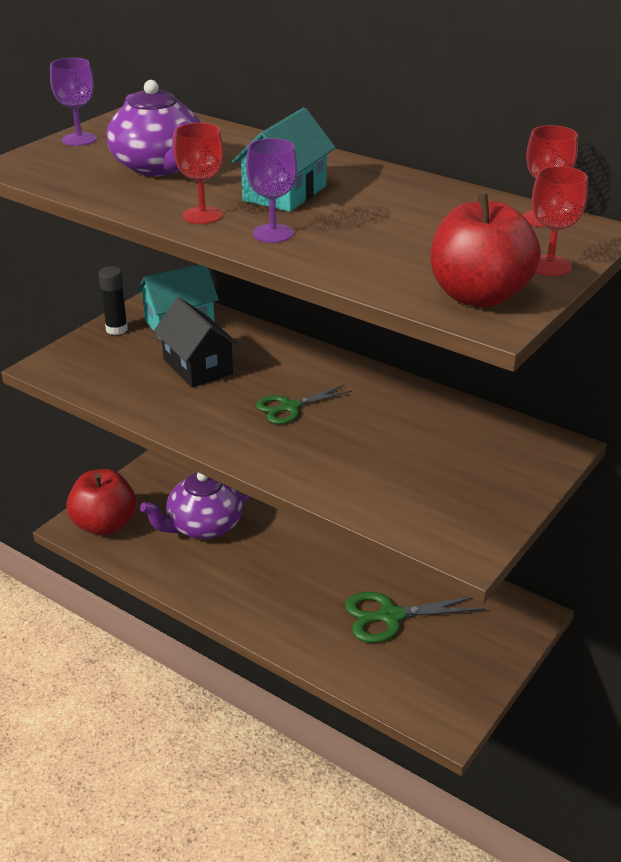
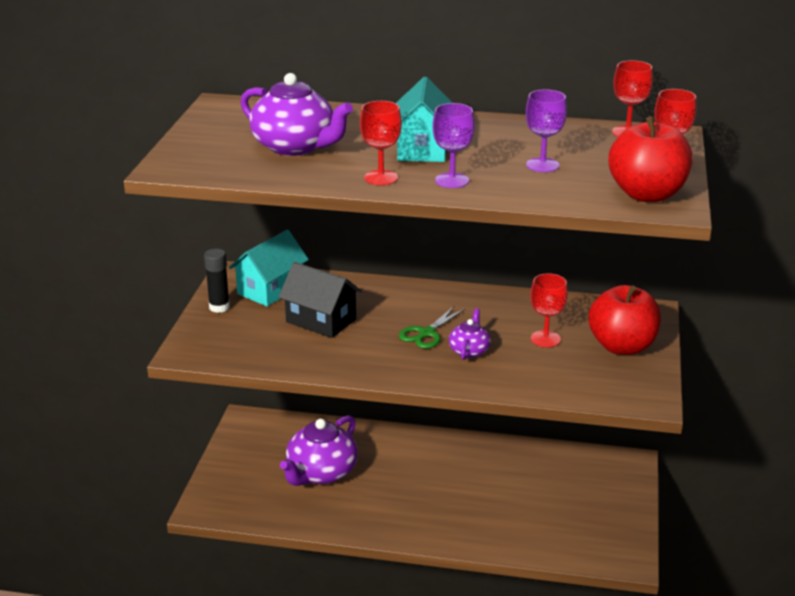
camera: 25 degrees left, 5 degrees down
purple goblet [50,58,97,146] -> purple goblet moved to [526,90,567,172]
red apple [66,469,136,536] -> red apple moved to [588,285,661,355]
green scissors [345,592,486,643] -> none
none -> purple teapot [449,308,491,360]
none -> red goblet [530,273,568,347]

